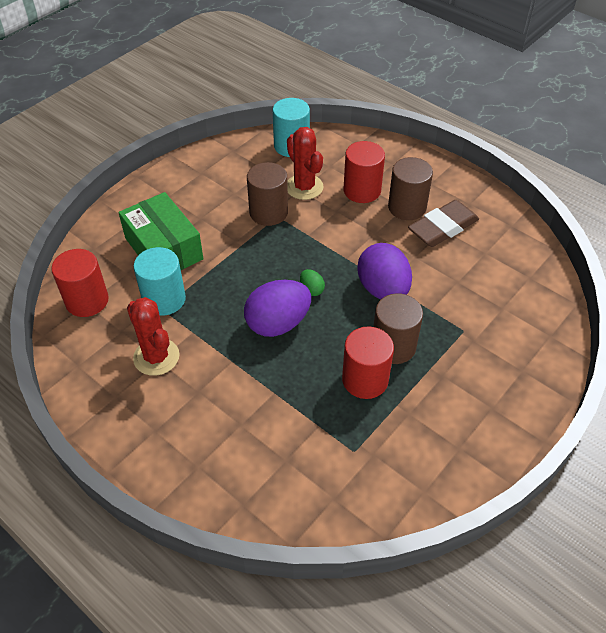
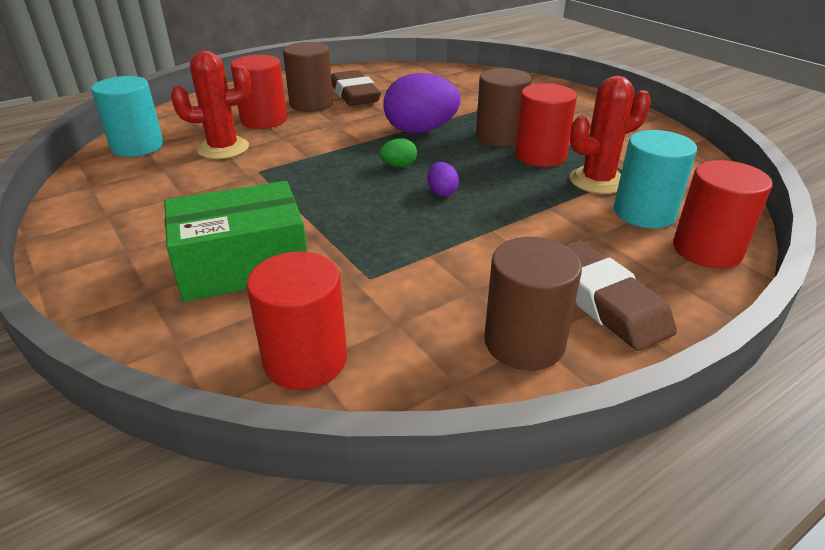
camera: 75 degrees left, 15 degrees down
red cactus [127,297,179,376] -> red cactus moved to [569,76,651,194]
turquoise cylinder [134,247,186,316] -> turquoise cylinder moved to [614,130,697,228]
purple egg [244,280,311,337] -> purple egg [427,162,459,196], size x0.45
brown cylinder [247,162,288,226] -> brown cylinder moved to [484,237,582,370]
none -> brown eraser [565,240,677,351]
none -> red cylinder [673,160,773,269]

